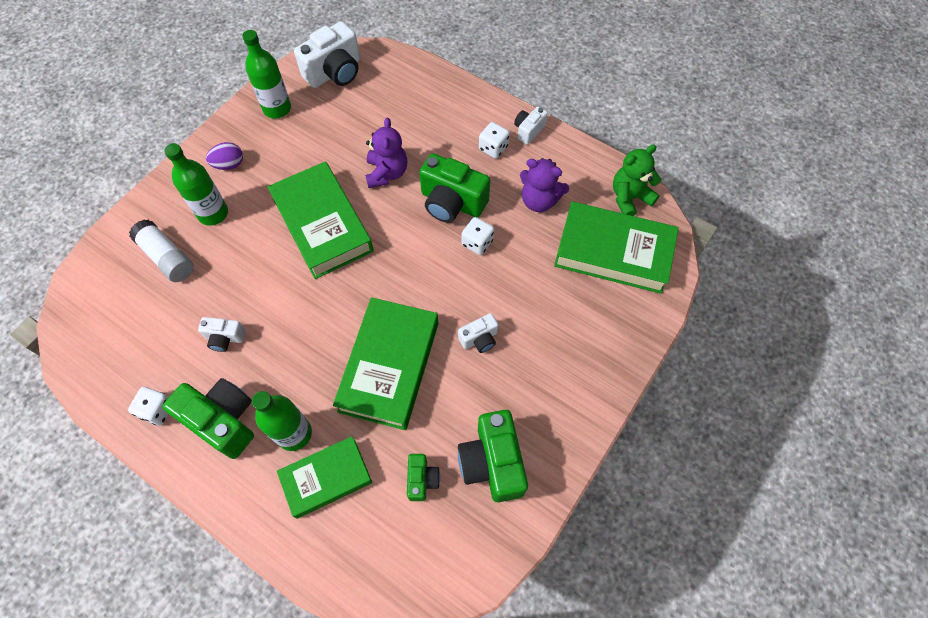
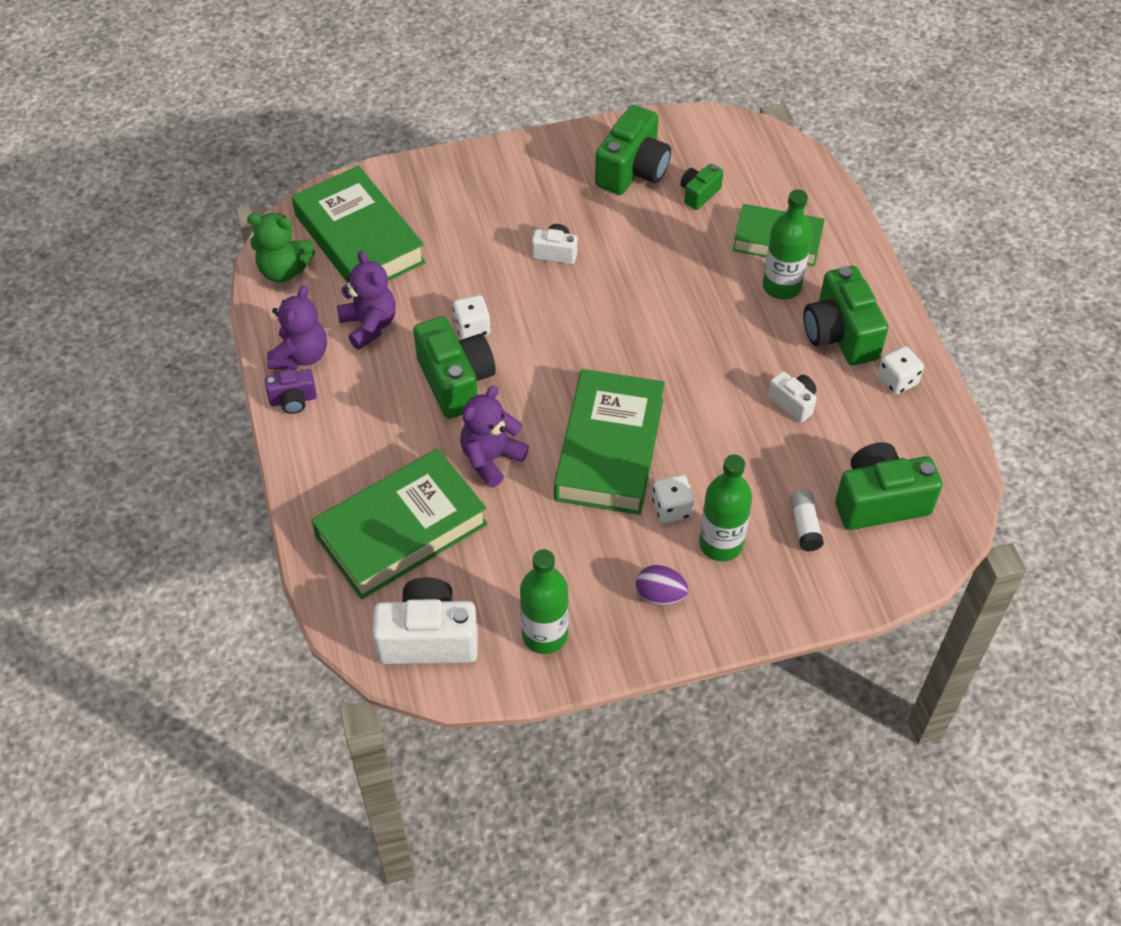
camera: 140 degrees left, 10 degrees down
white glue stick [129,219,194,282] -> white glue stick [790,490,824,551], size x0.63
green book [333,297,438,430] -> green book moved to [311,449,488,599]
white dice [479,122,510,159] -> white dice moved to [652,475,694,523]
white camera [514,106,548,145] -> purple camera [265,369,317,414]
none -> purple teddy bear [267,285,327,370]
none -> green camera [835,442,942,530]

